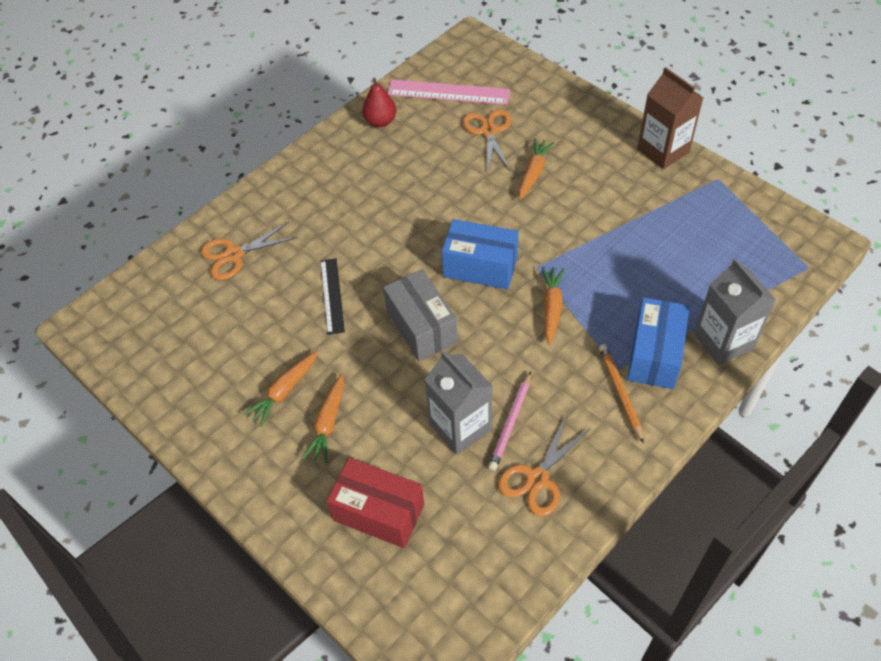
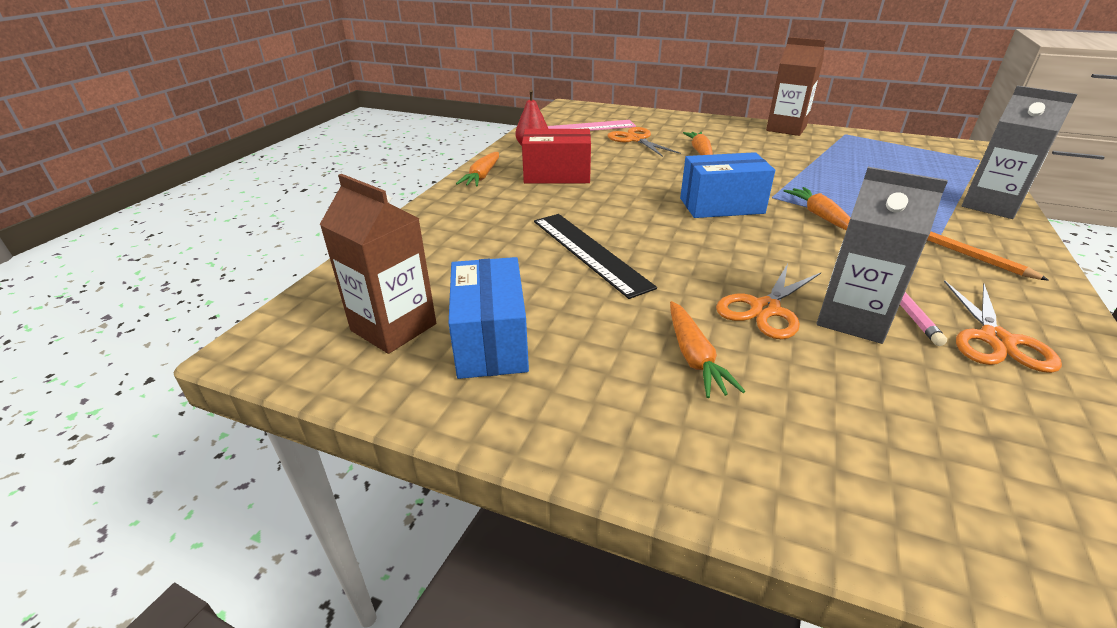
camera: 25 degrees left, 20 degrees down
orange scissors [201,222,298,280] -> orange scissors moved to [716,264,821,339]
orange carrot [244,351,318,427] -> orange carrot moved to [456,152,499,187]
black ruler [320,258,345,335] -> black ruler [534,214,657,299], size x1.53
red box [327,457,424,548] -> red box moved to [522,129,591,184]
grey box [383,269,458,361] -> none
blue box [627,297,689,389] -> blue box moved to [448,257,529,379]
none -> brown carton [319,174,436,354]

